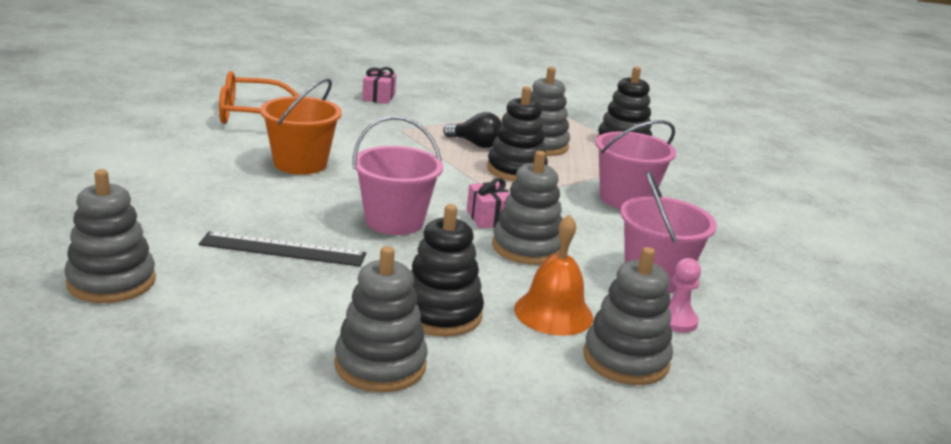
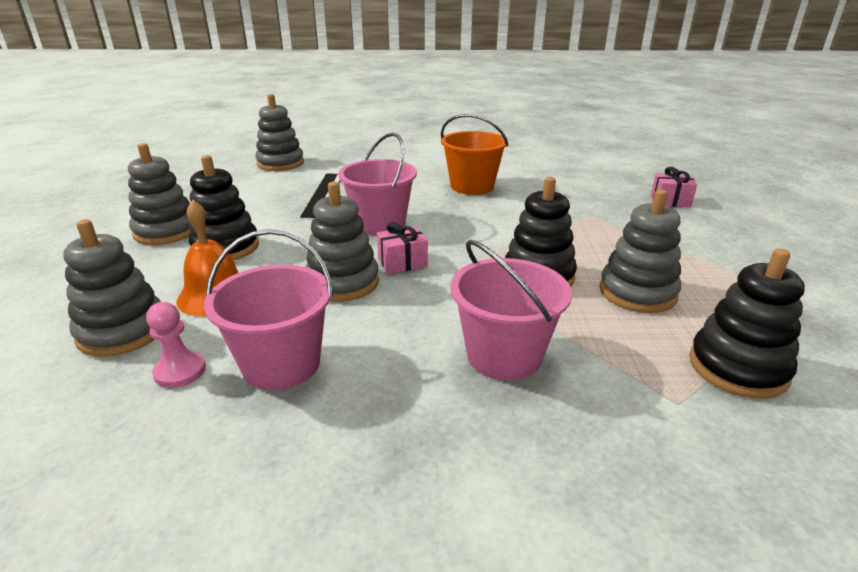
camera: 90 degrees right, 5 degrees up
orange glasses [219,71,299,124] -> none
black light bulb [443,112,502,148] -> none

